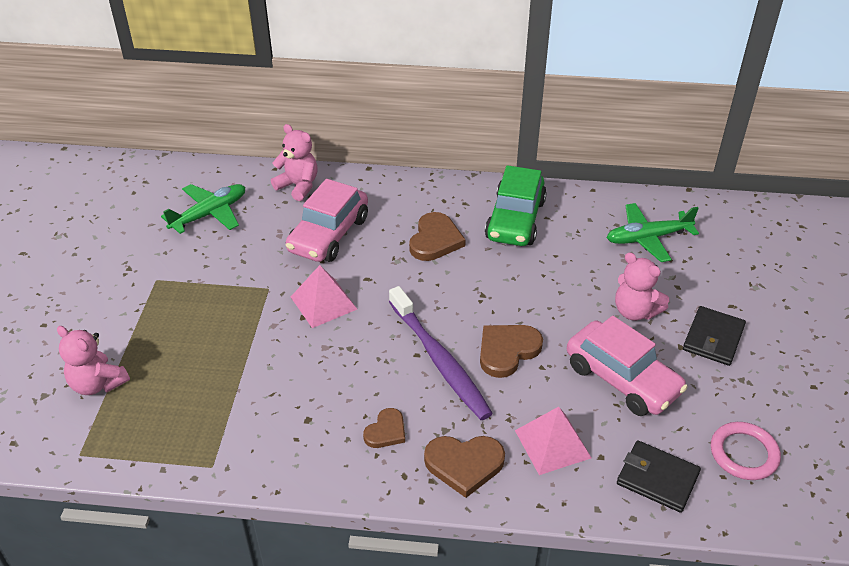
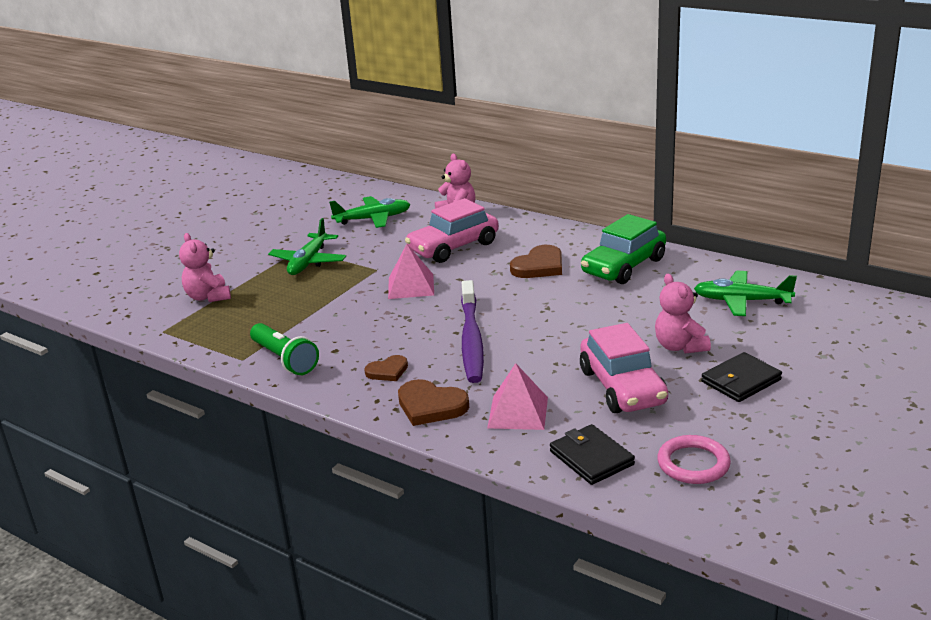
camera: 30 degrees right, 15 degrees down
brown heart [480,325,543,378] -> none
none -> green flashlight [250,323,319,375]
none -> green plane [268,218,346,275]

